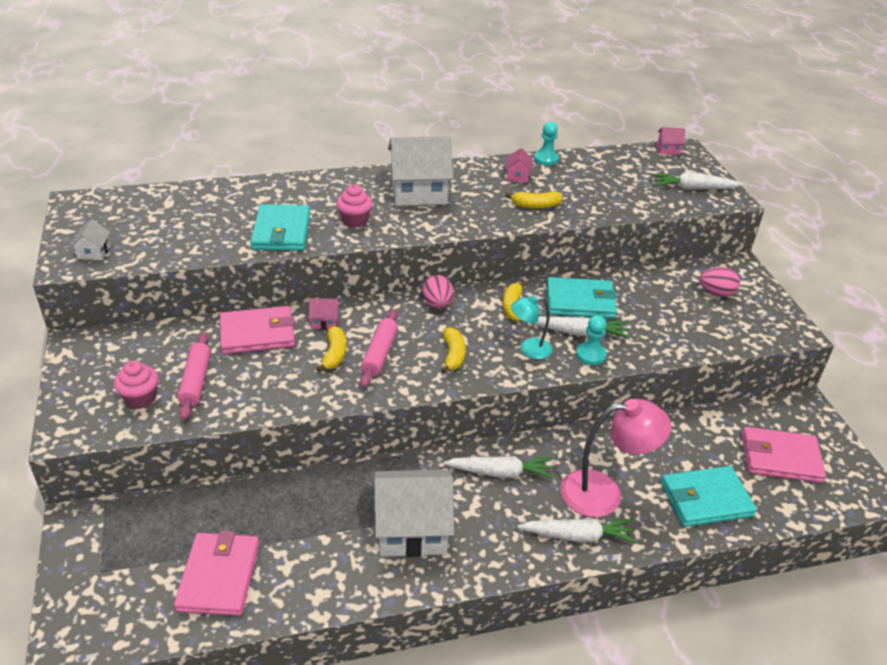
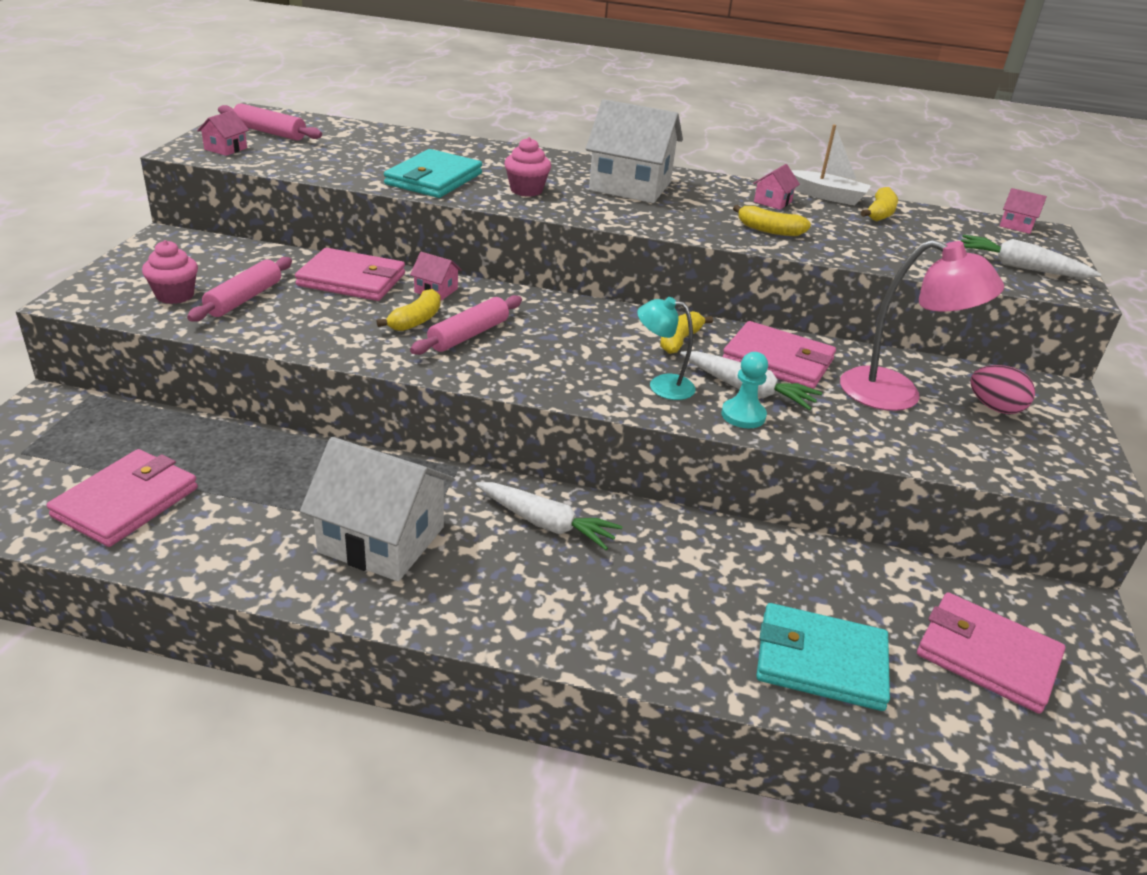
camera: 25 degrees right, 5 degrees down
white house [70,220,110,260] -> pink house [197,110,249,156]
pink egg [422,275,453,309] -> none
yellow banana [441,327,465,374] -> yellow banana moved to [861,187,898,221]
white carrot [518,519,637,543] -> none
turquoise pawn [534,122,559,165] -> white boat [791,125,871,205]
turquoise wallet [546,277,617,319] -> pink wallet [722,321,836,389]
pink lamp [560,399,671,517] -> pink lamp moved to [840,240,1004,411]
none -> pink rolling pin [218,103,322,141]

